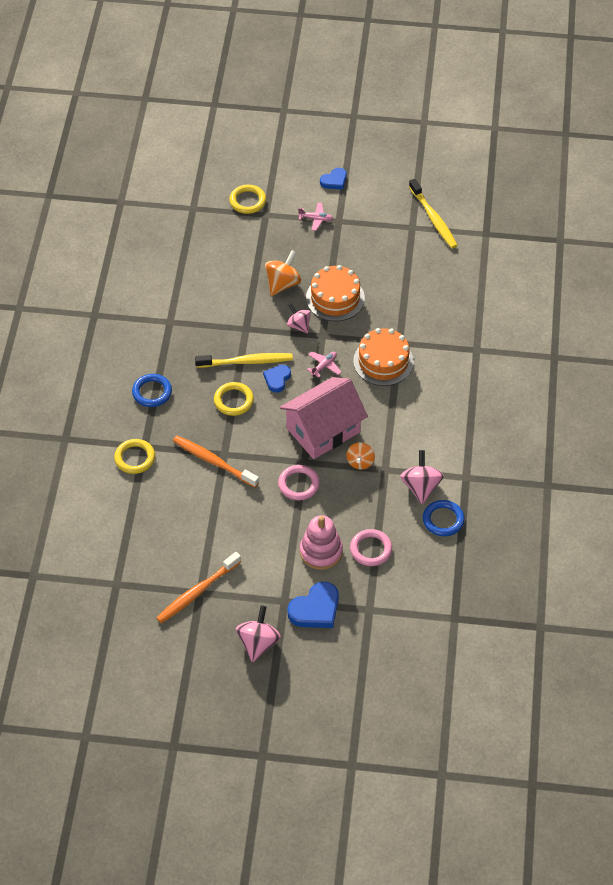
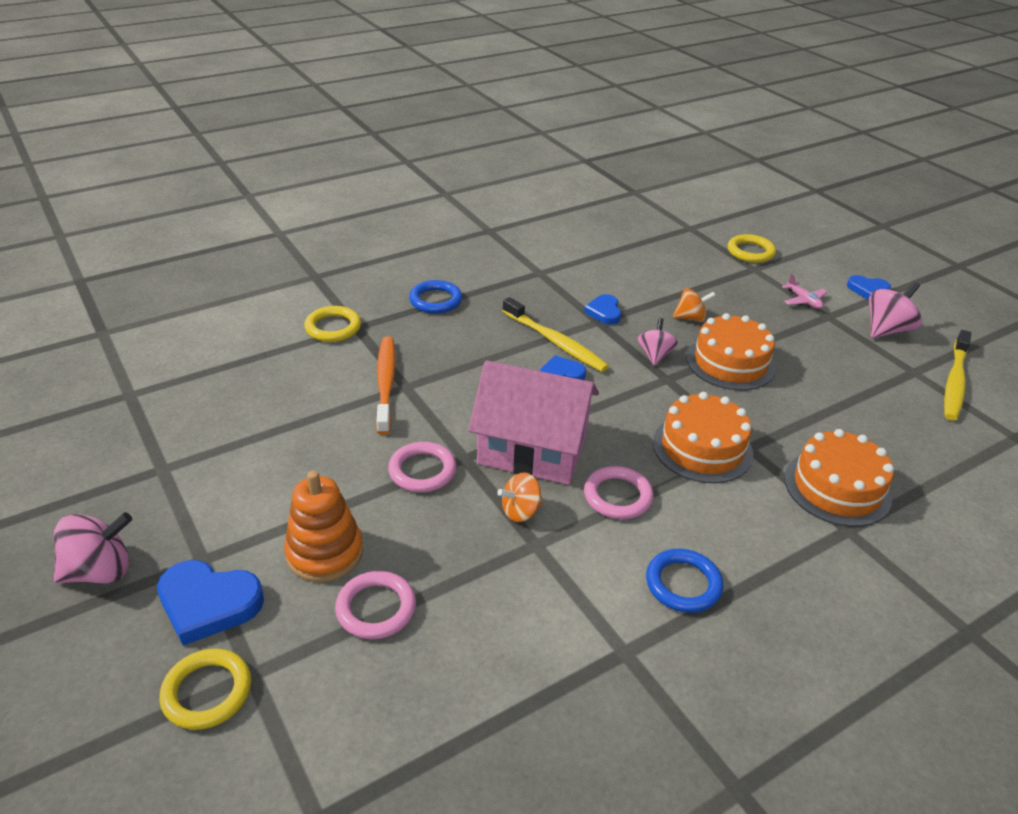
camera: 50 degrees right, 15 degrees down
orange toothbrush [156,552,241,623] -> none
yellow ring [214,382,254,416] -> yellow ring moved to [159,648,251,730]
orange spinning top [265,250,301,296] -> orange spinning top [673,288,716,322], size x0.67
pink stacking toy [300,515,343,570] -> orange stacking toy [284,470,363,582]
pink plane [307,351,341,378] -> none
pink spinning top [400,450,444,505] -> pink spinning top moved to [869,281,922,338]
blue ring [423,500,465,536] -> blue ring moved to [646,549,724,613]
none -> blue heart [584,294,621,325]
none -> pink ring [584,466,653,519]
none -> orange cake [784,429,894,527]

